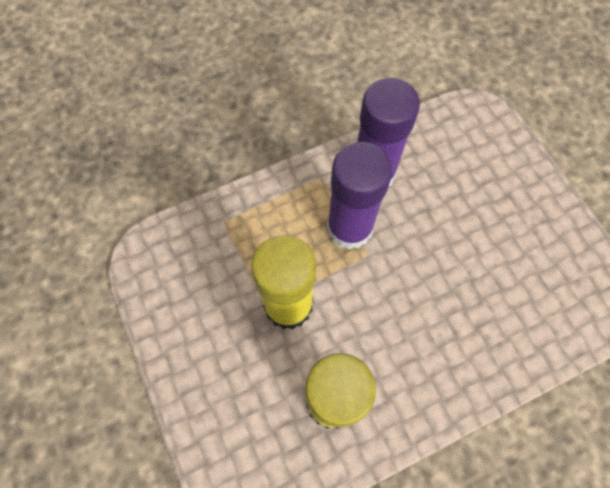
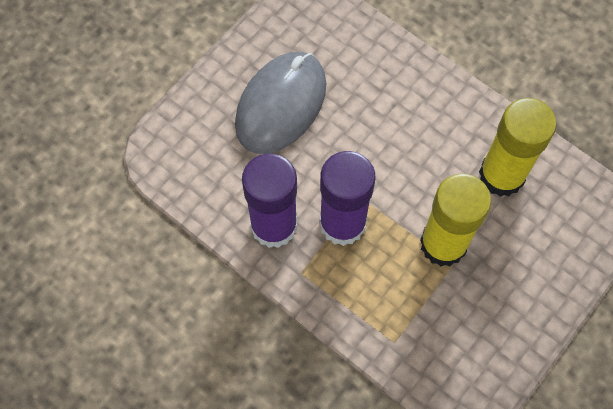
camera: 115 degrees left, 0 degrees up
none -> grey mouse [235,52,326,154]

